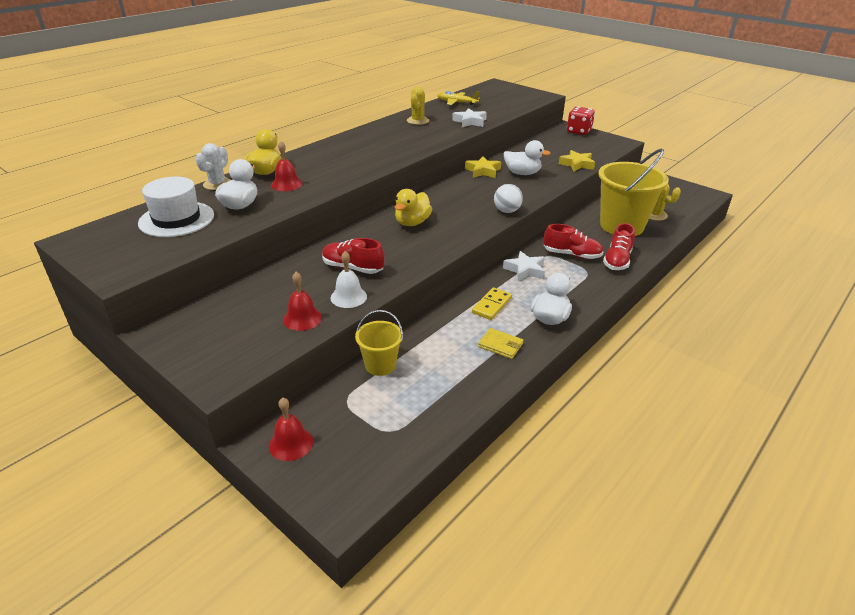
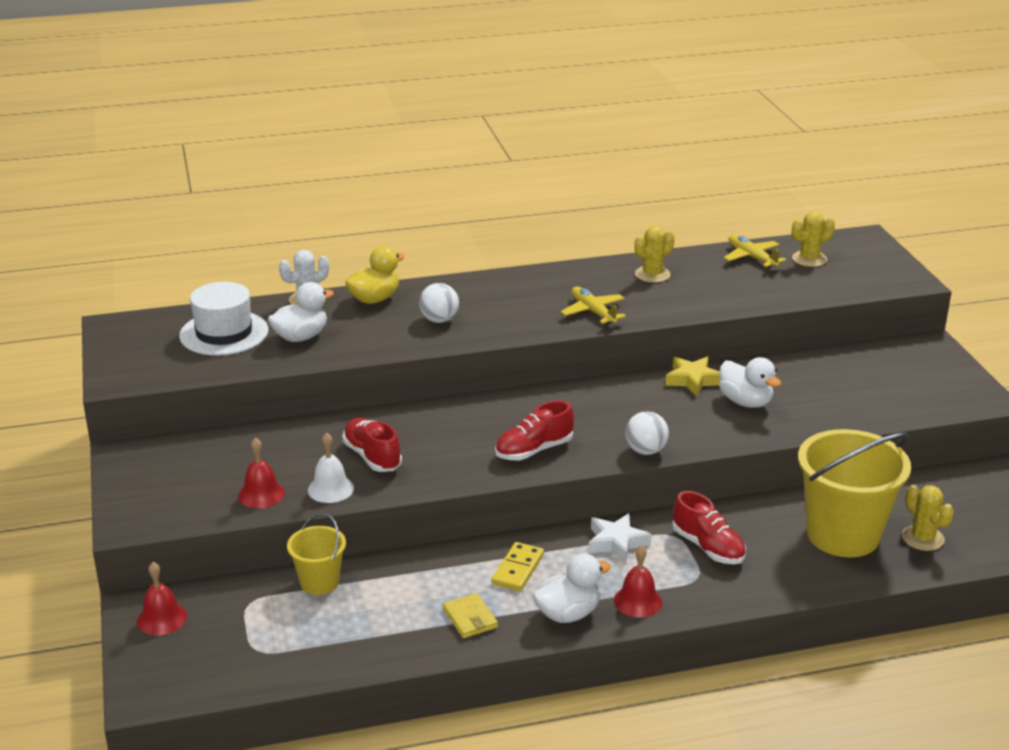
camera: 35 degrees right, 5 degrees down
red bell [271,141,303,191] -> red bell moved to [614,545,662,617]
yellow duck [395,189,432,226] -> none
white star [452,108,487,127] -> none
yellow domino [472,287,512,320] -> yellow domino turned 45 degrees counterclockwise [492,542,544,591]
yellow star [559,150,595,171] -> none
red dice [567,106,595,135] -> none
red shoe [603,223,635,270] -> red shoe moved to [495,401,574,460]
none -> white ball [419,283,459,323]
none -> yellow plane [561,287,626,324]
none -> yellow cactus [792,211,835,267]

